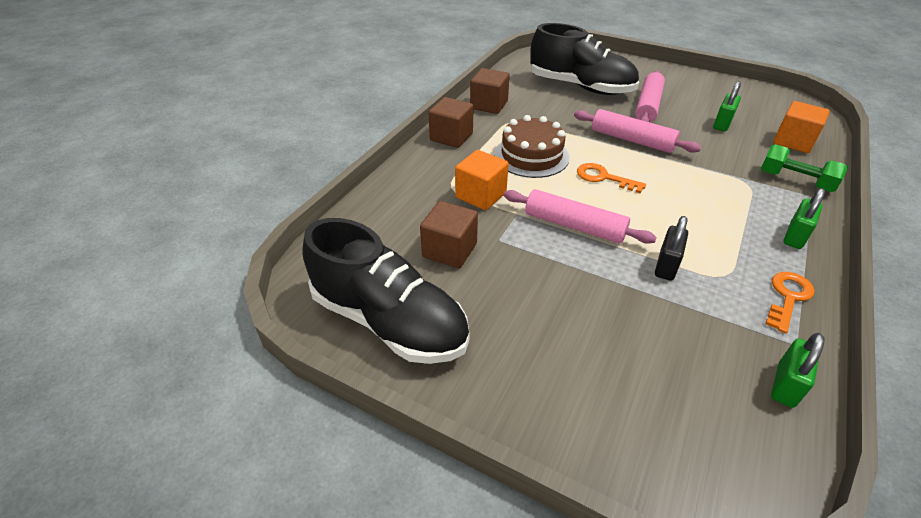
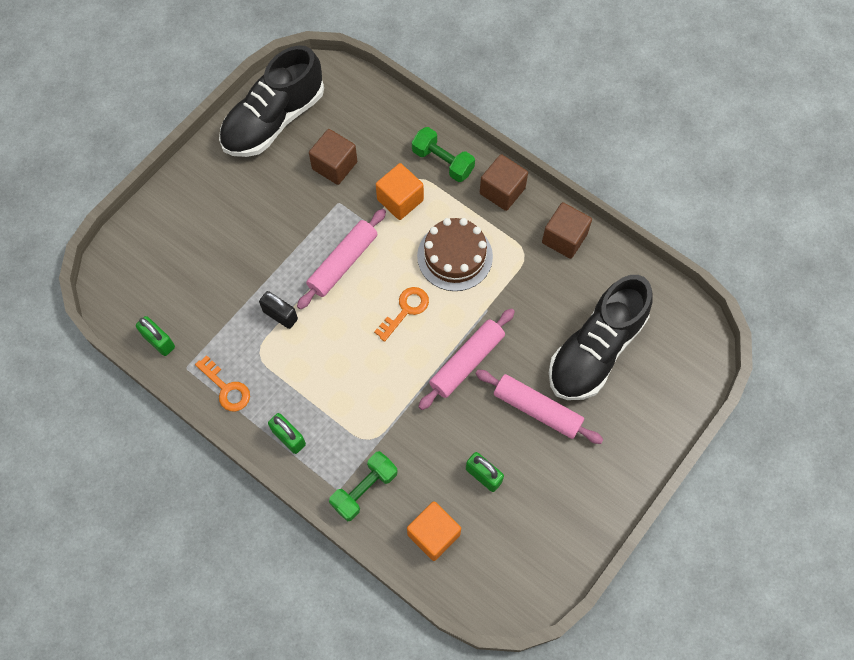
camera: 100 degrees right, 25 degrees up
none -> green dumbbell [412,127,475,182]

